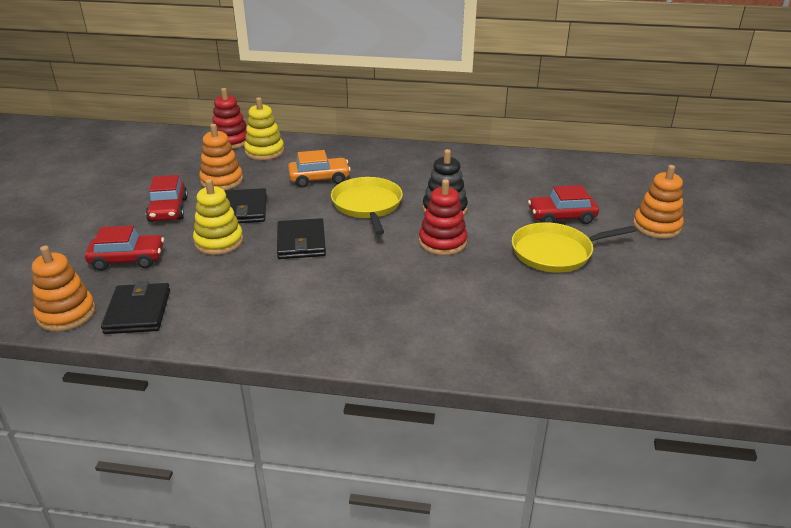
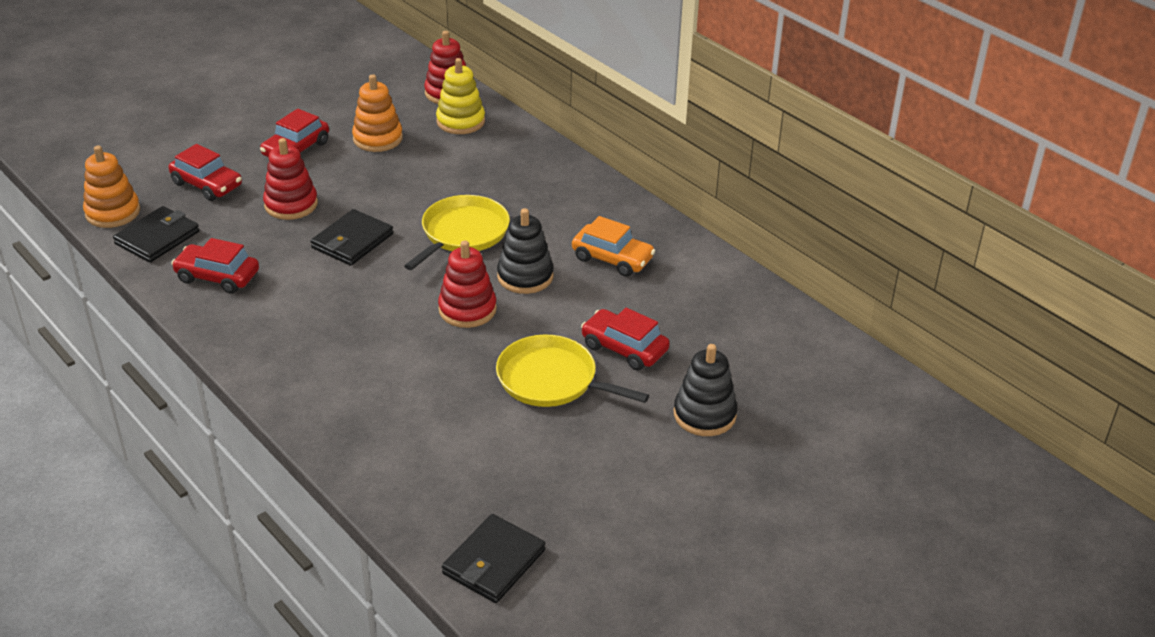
camera: 40 degrees right, 5 degrees up
yellow stacking toy [193,179,243,255] -> red stacking toy [263,138,318,220]
black wallet [225,188,267,223] -> black wallet moved to [442,514,545,603]
orange car [288,150,351,187] -> orange car moved to [572,216,655,277]
orange stacking toy [633,165,684,239] -> black stacking toy [674,344,737,436]
none -> red car [171,238,259,294]

